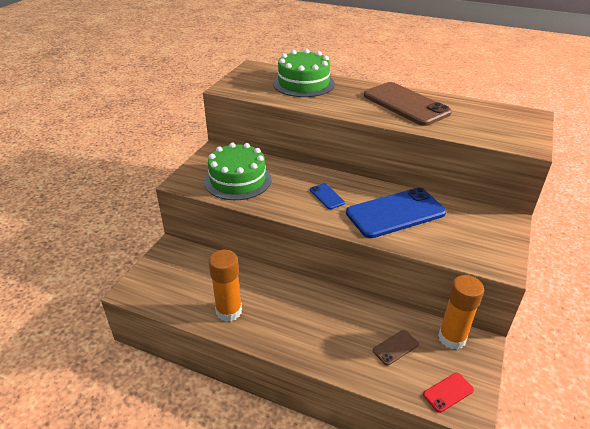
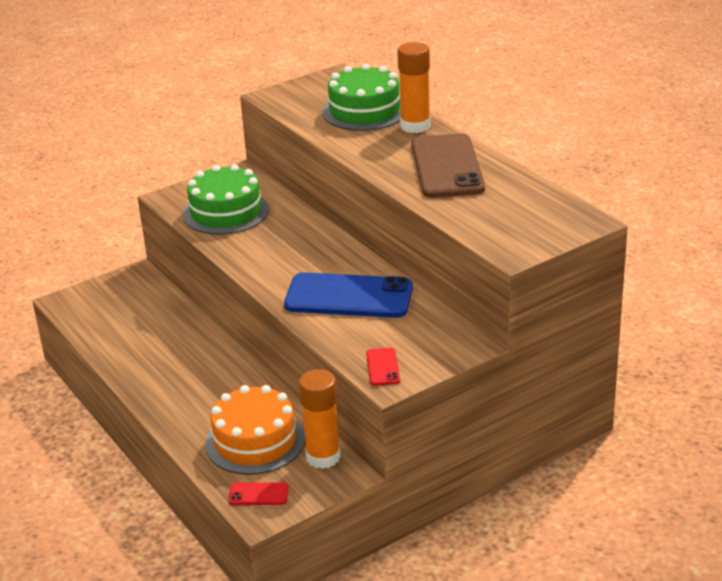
camera: 35 degrees right, 5 degrees down
orange glue stick [208,250,242,322] -> orange glue stick moved to [397,42,430,133]
blue phone [310,183,345,209] -> none
brown phone [372,330,419,365] -> orange cake [205,385,305,475]
none -> red phone [366,348,400,386]

